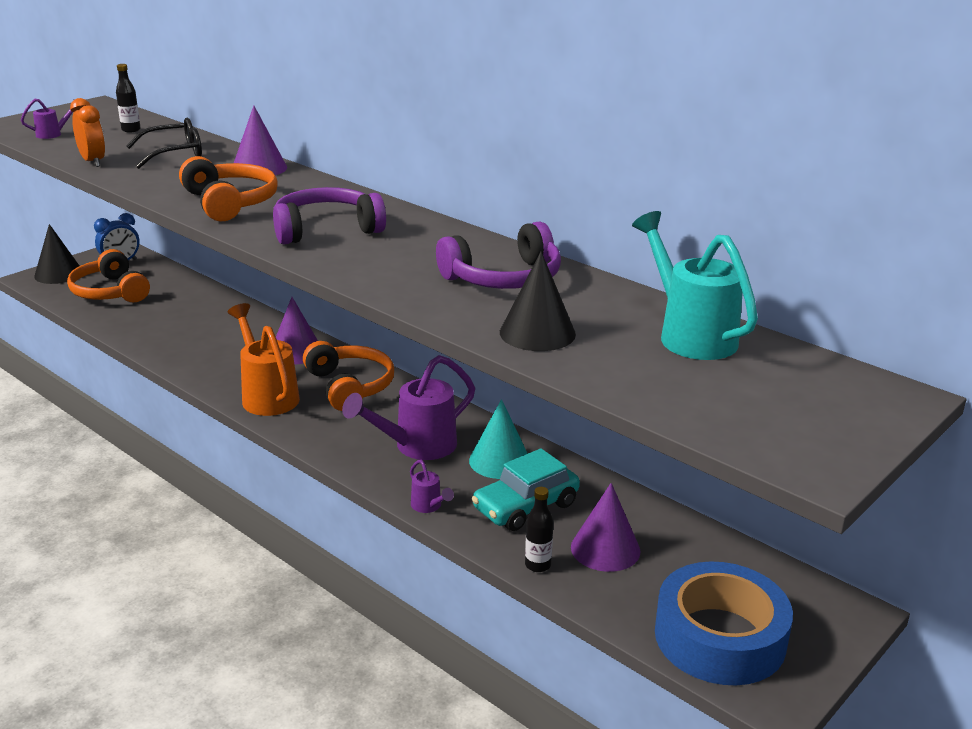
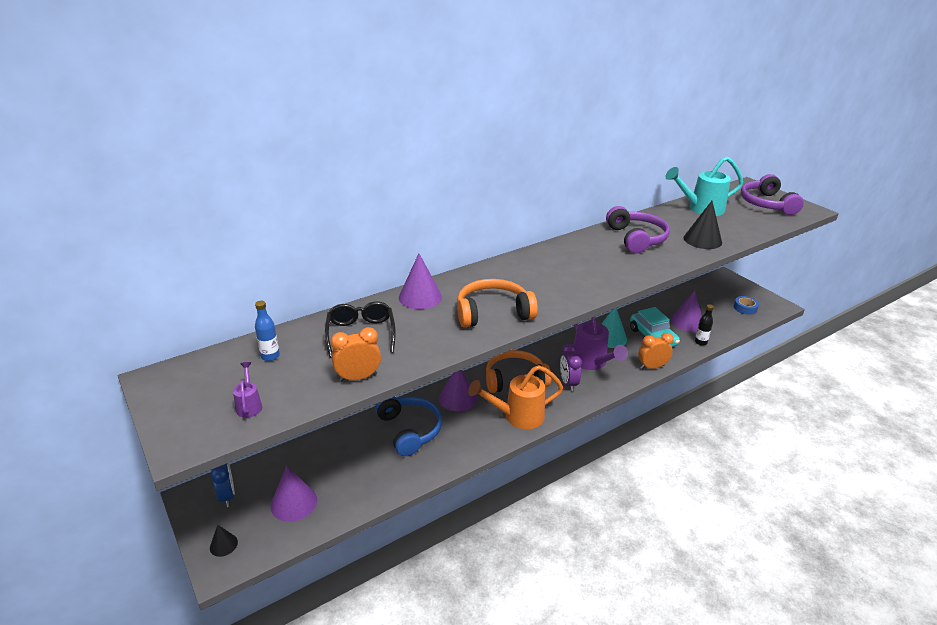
camera: 75 degrees left, 5 degrees up
black cone [34,224,79,284] -> black cone [210,525,238,557], size x0.55
orange headphones [67,249,150,302] -> purple cone [270,466,317,522]
black bottle [116,64,141,132] -> blue bottle [255,301,280,361]
purple headphones [273,187,386,244] -> purple headphones moved to [741,174,804,215]
purple watering can [410,460,454,513] -> orange clock [638,333,674,369]
blue tape [655,561,793,685] -> blue tape [734,296,759,315], size x0.42
none -> blue headphones [375,397,442,456]
none -> purple clock [560,344,582,391]

